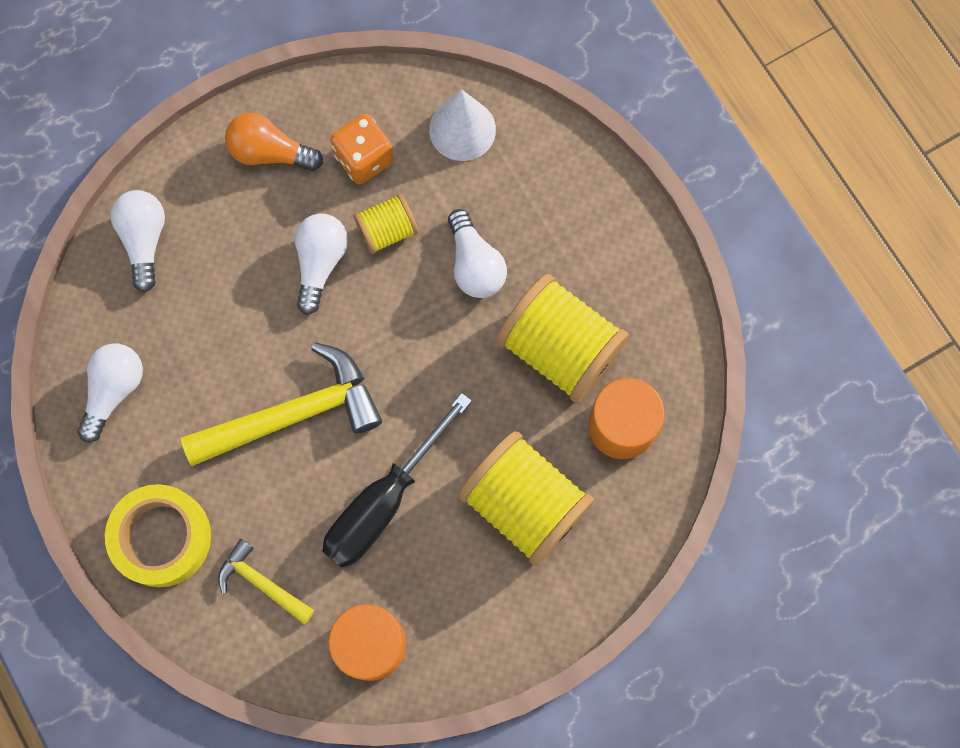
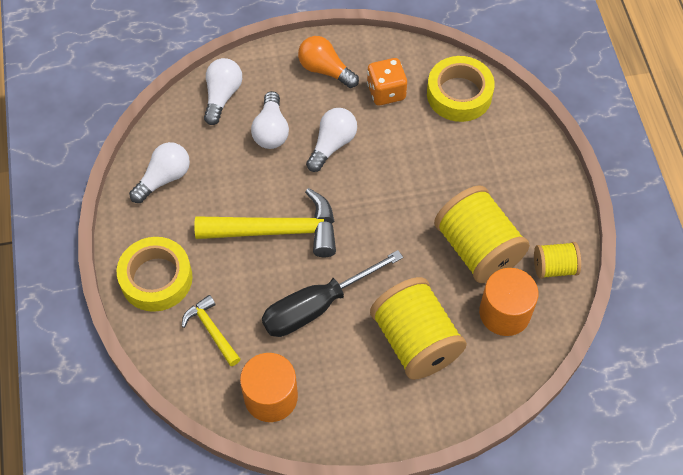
camera: 20 degrees right, 15 degrees down
yellow spool [354,193,418,254] -> yellow spool moved to [534,242,581,279]
white cone [429,89,496,161] -> yellow tape [427,56,495,122]
white light bulb [448,209,507,298] -> white light bulb moved to [251,91,289,149]

